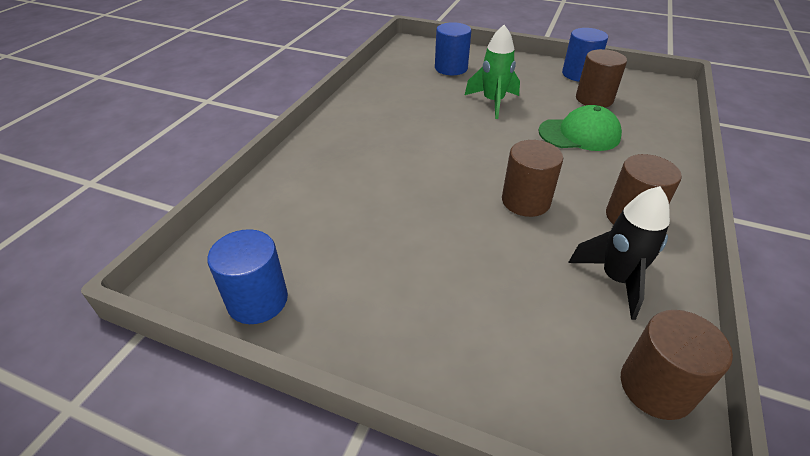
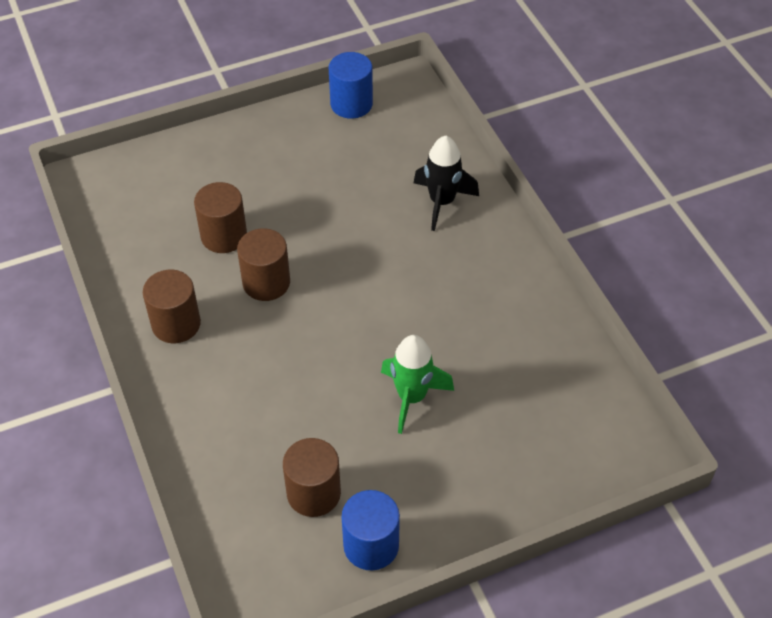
camera: 135 degrees right, 10 degrees up
blue cylinder [435,22,471,75] -> none
green cap [538,105,622,151] -> none
black rocket [568,186,670,320] -> black rocket moved to [414,136,479,231]
brown cylinder [621,310,733,420] -> brown cylinder moved to [194,182,247,253]

